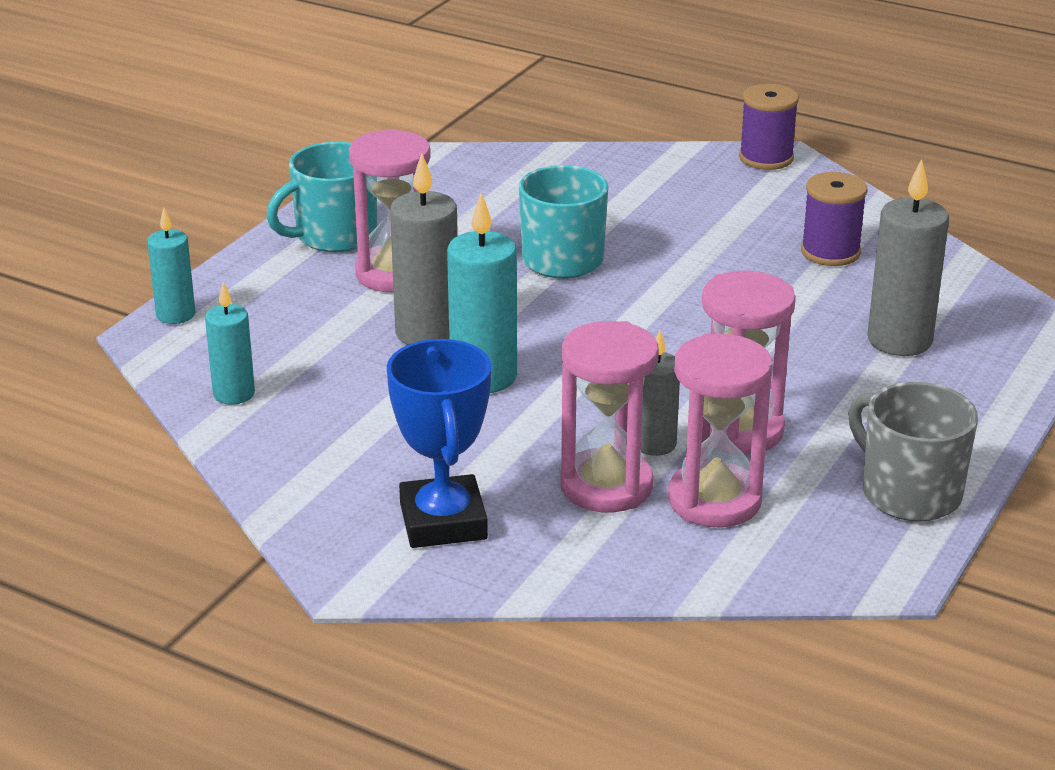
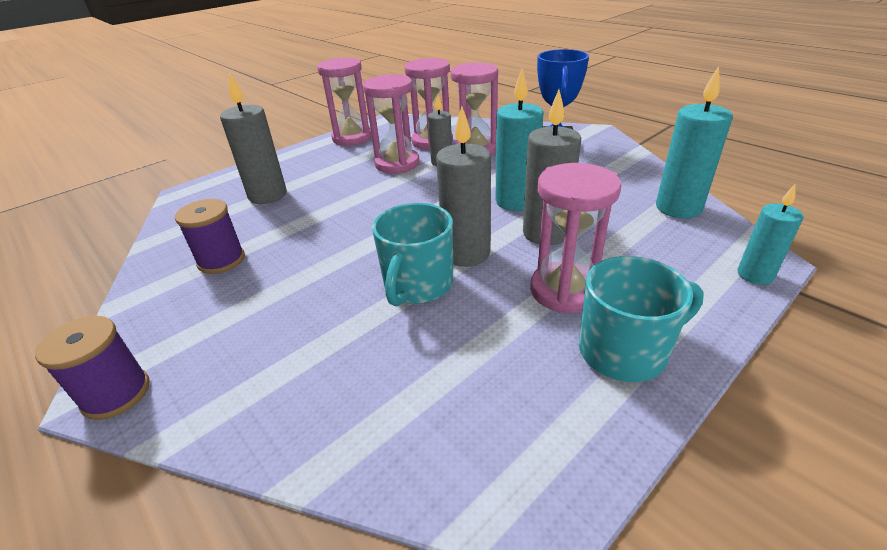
camera: 160 degrees left, 5 degrees up
turquoise candle [205,282,255,405] -> turquoise candle [656,66,733,219], size x1.62
grey mug [848,382,978,522] -> pink hourglass [317,58,372,146]
none -> grey candle [436,106,491,267]

